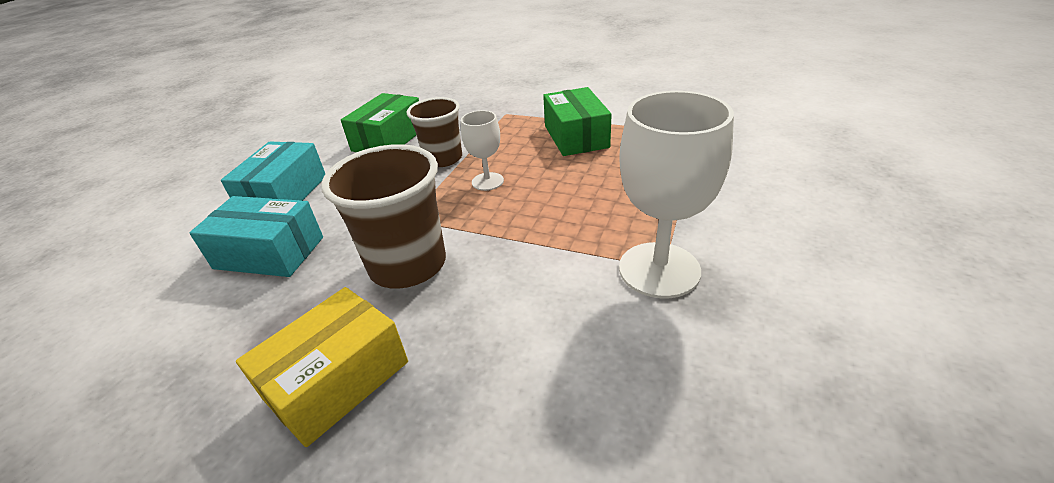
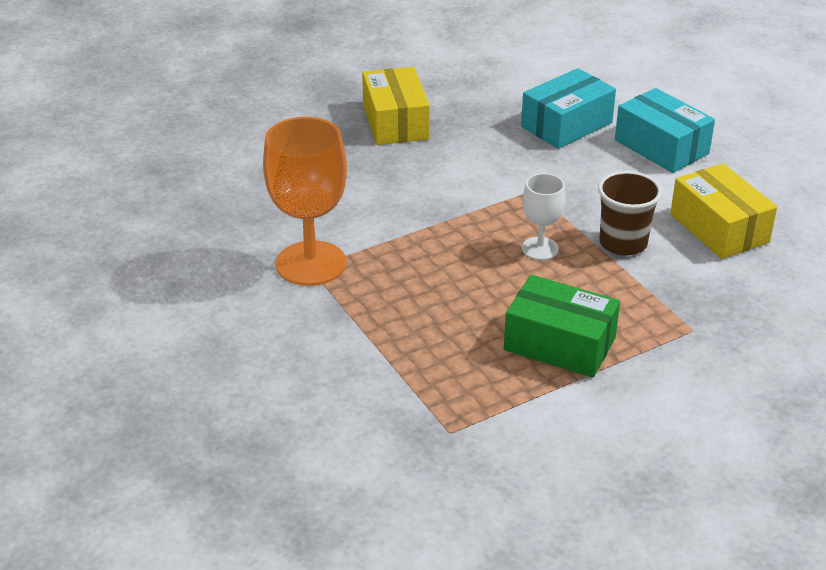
camera: 125 degrees right, 0 degrees up
brown cup [321,144,446,289] -> none
green box [341,93,419,152] -> yellow box [670,163,777,259]
white goblet [619,91,734,298] -> orange goblet [263,117,347,286]

